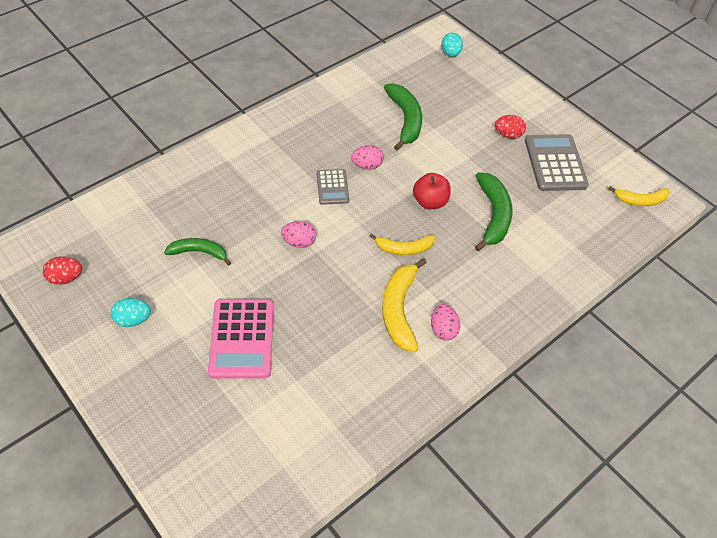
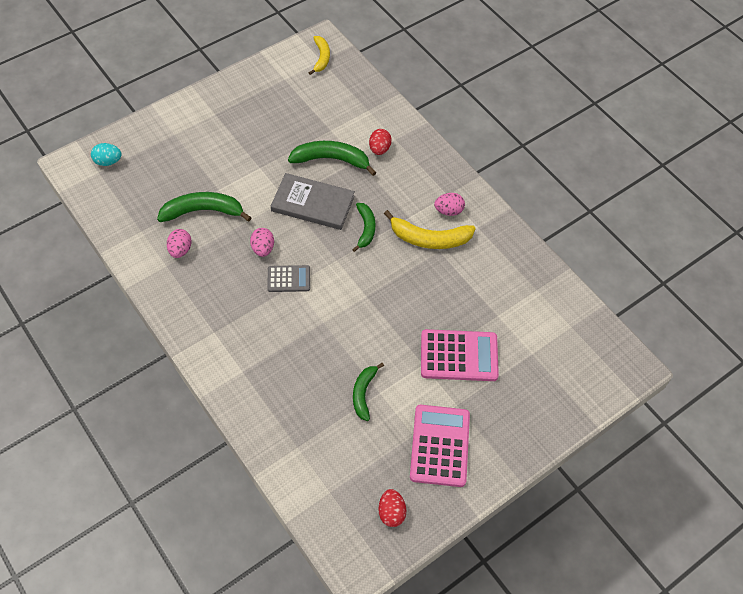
camera: 85 degrees left, 5 degrees up
turquoise egg [111,298,151,327] -> pink calculator [410,405,470,487]
pink egg [281,221,316,248] -> pink egg moved to [167,229,192,258]
yellow banana [369,233,435,255] -> green banana [352,203,376,252]
red apple [413,173,451,209] -> grey book [271,173,355,230]
red egg [495,115,526,139] -> red egg moved to [369,129,392,155]
grey calculator [525,134,589,191] -> none

